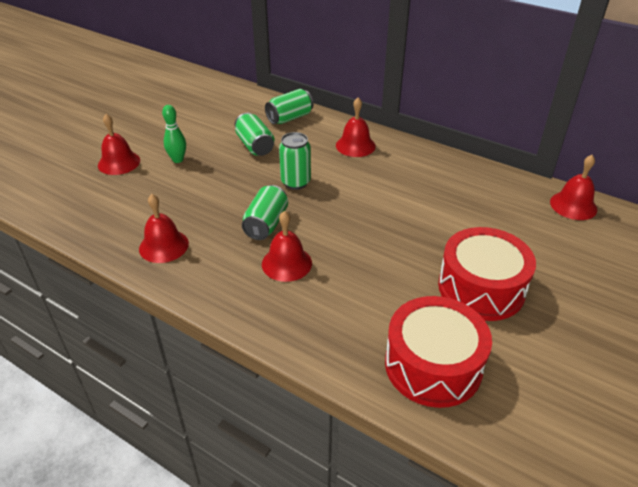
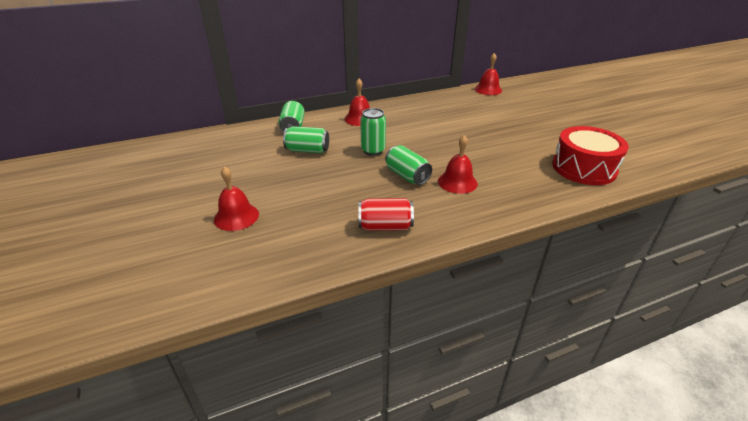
camera: 55 degrees left, 5 degrees down
red bell [139,194,189,263] -> red can [358,198,414,231]
green bowling pin [162,105,186,163] -> none
red drum [438,227,536,321] -> none

